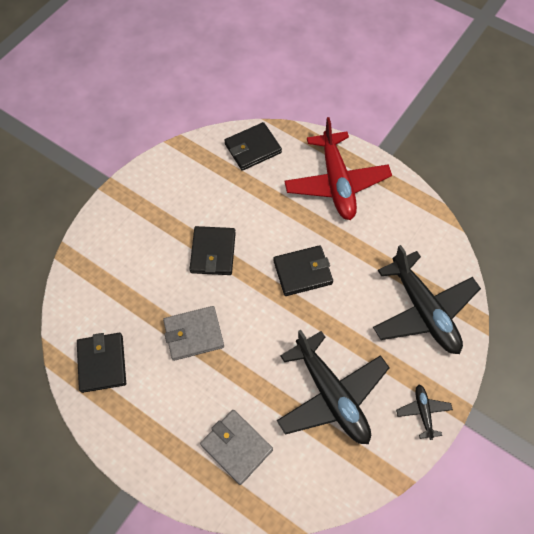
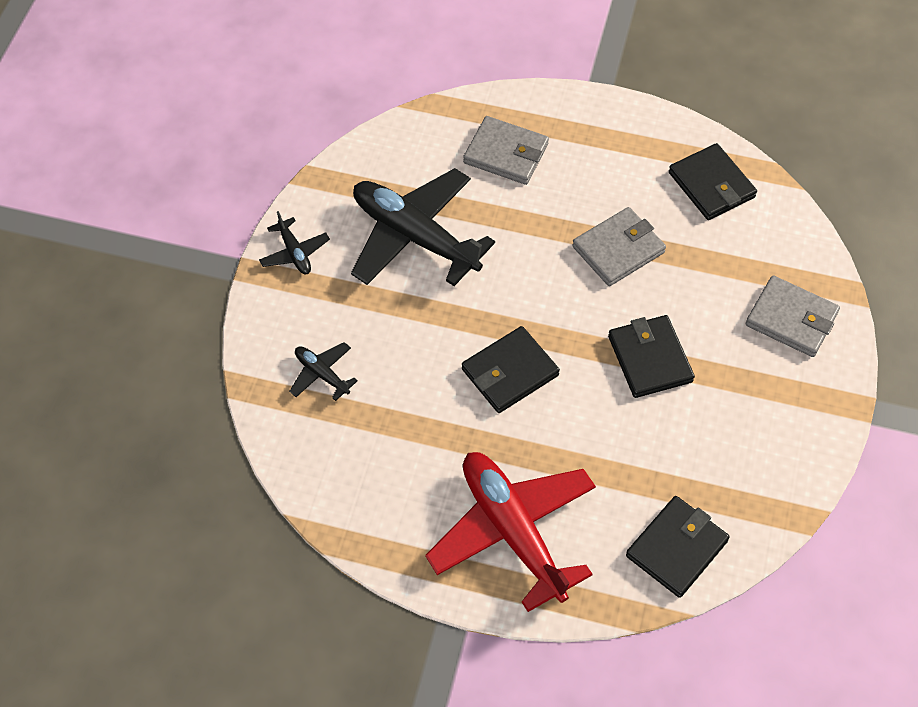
camera: 160 degrees right, 5 degrees down
black plane [373,245,481,354] -> black plane [289,342,358,401], size x0.44
none -> grey wallet [746,275,840,357]

